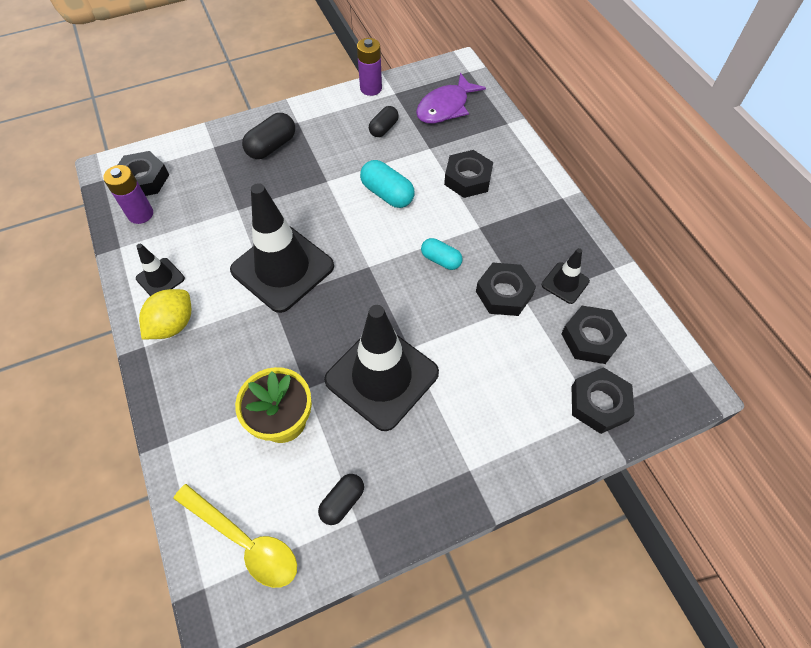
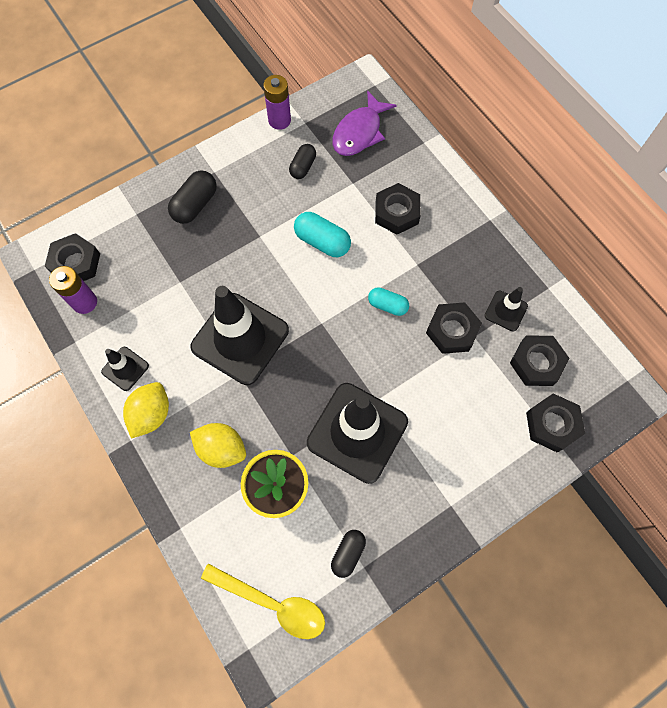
camera: 10 degrees left, 10 degrees up
none -> yellow lemon [190,423,246,468]

